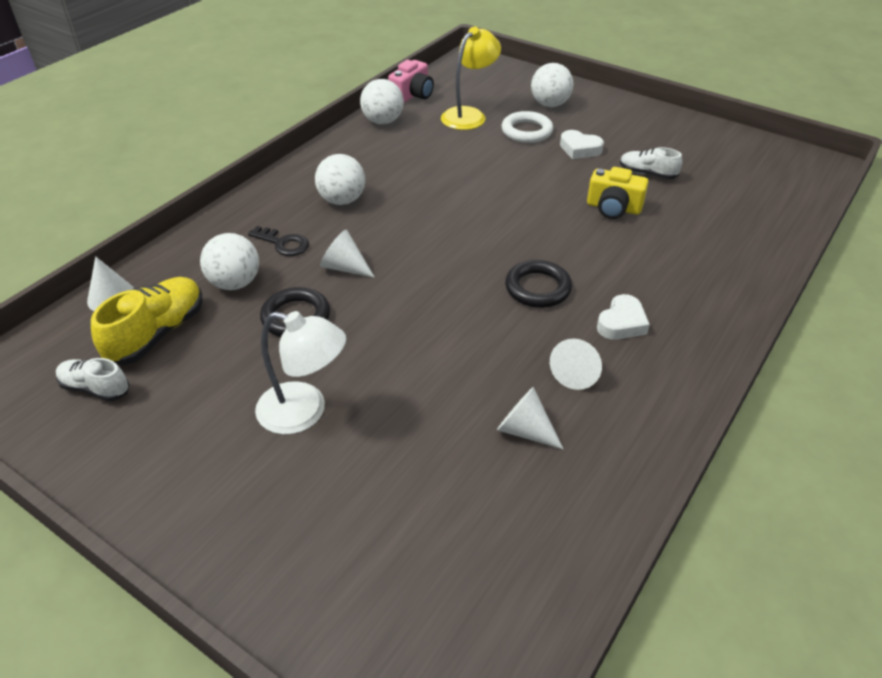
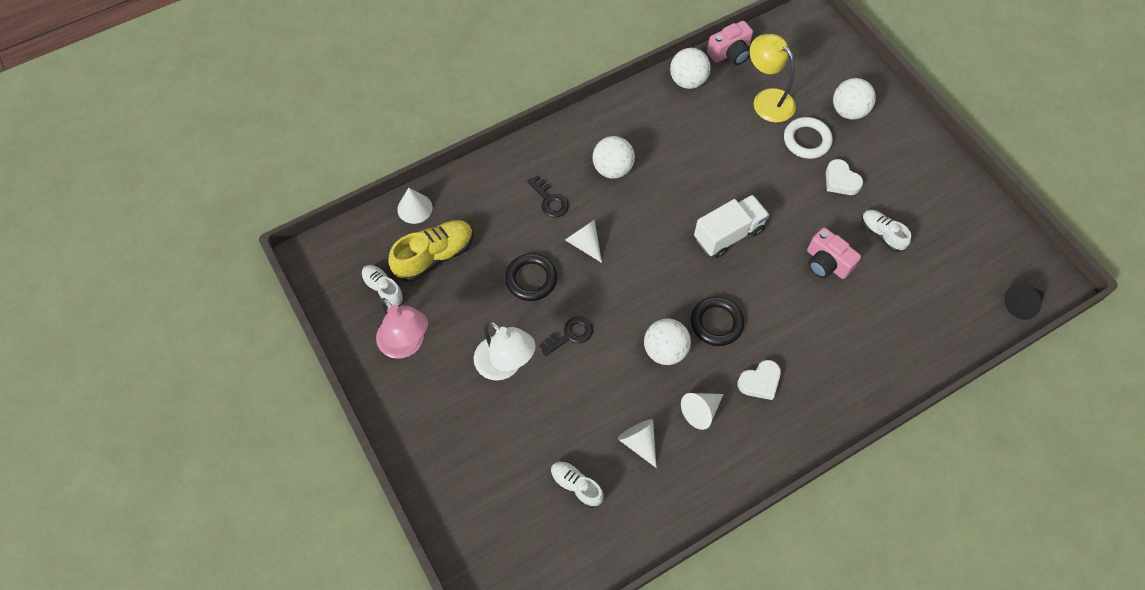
camera: 25 degrees right, 20 degrees up
white ball [200,233,259,290] -> white ball moved to [644,319,691,365]
yellow lamp [441,27,501,130] -> yellow lamp turned 105 degrees counterclockwise [750,34,796,122]
yellow camera [587,167,649,219] -> pink camera [807,228,861,279]
none -> pink lamp [376,298,428,359]
none -> black key [539,317,593,356]
none -> white shoe [551,461,604,508]
none -> white truck [694,195,769,258]
none -> black cone [1004,283,1044,320]

